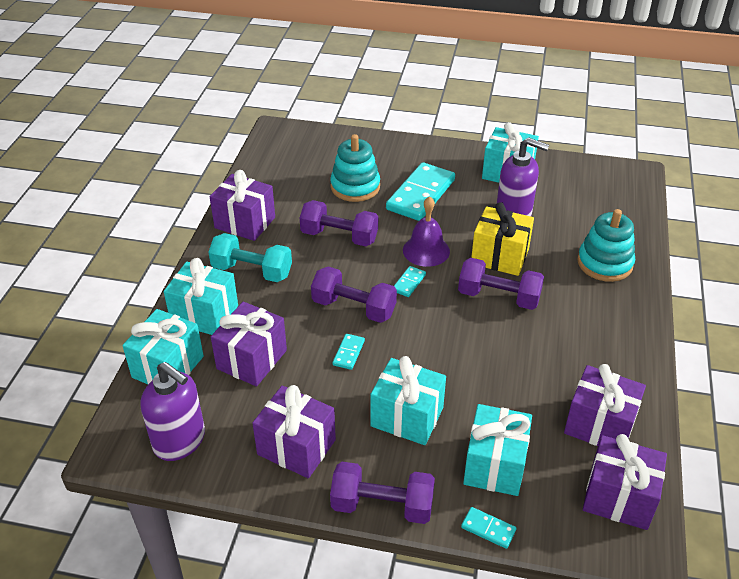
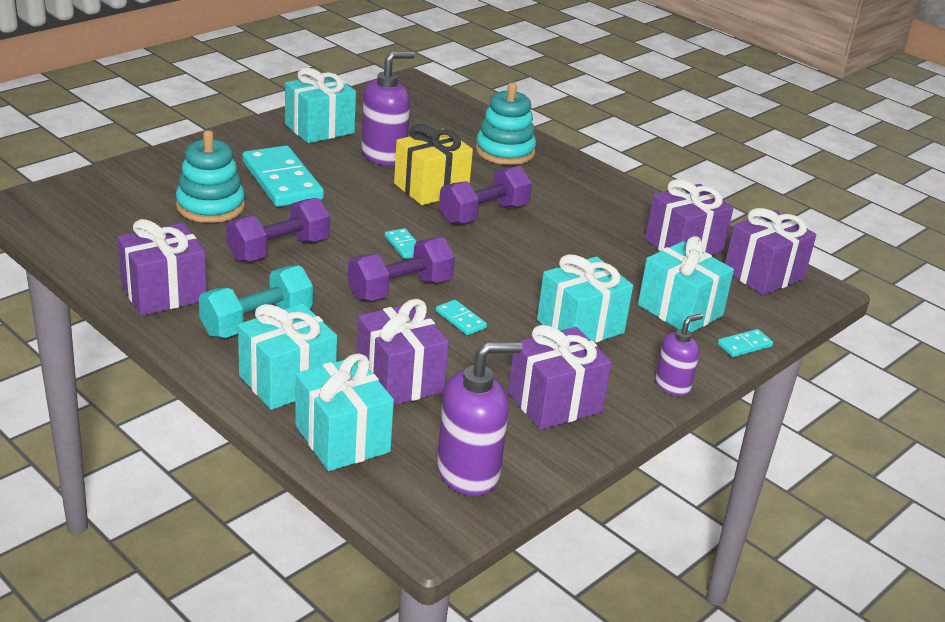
camera: 60 degrees left, 10 degrees down
purple dumbbell [330,462,435,524] -> purple soap dispenser [655,314,703,396]
purple bell [403,196,450,267] -> none

